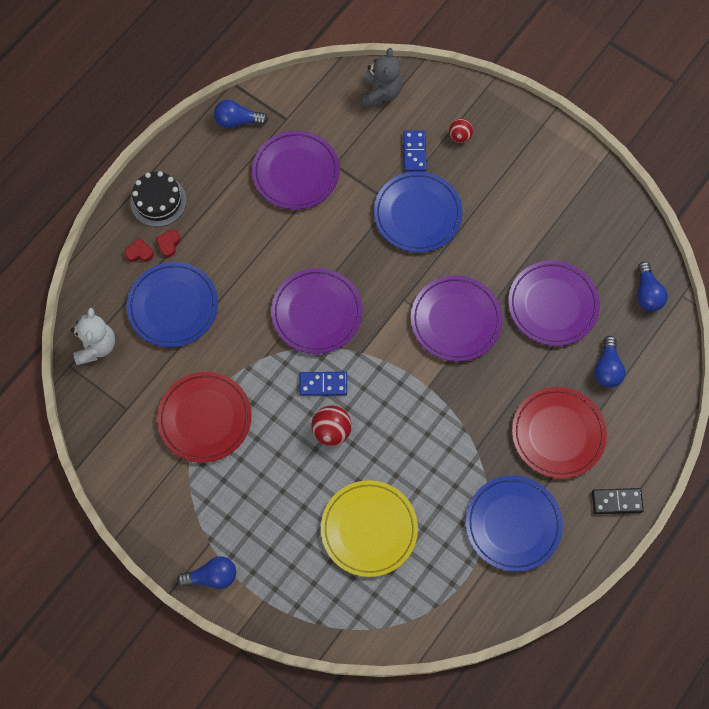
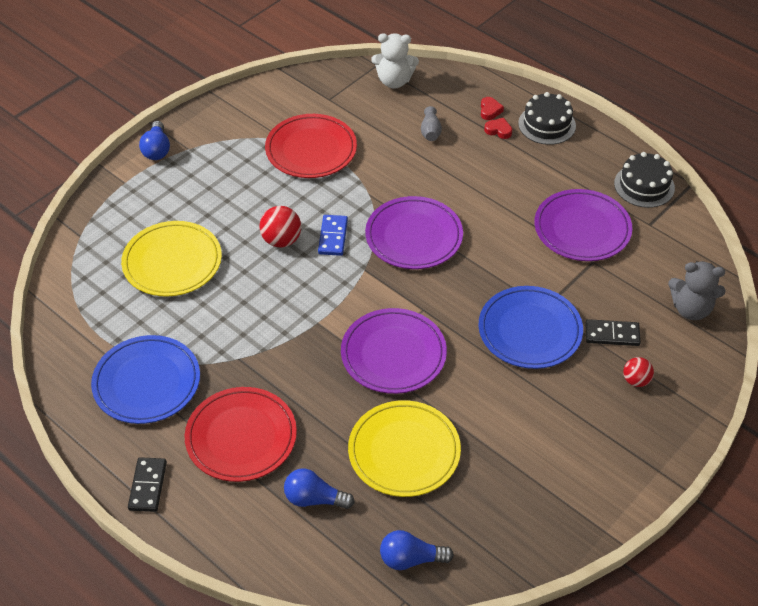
camera: 95 degrees right, 20 degrees down
blue plate [127,262,218,347] -> grey vase [421,106,442,141]
blue light bulb [214,100,268,128] -> black cake [614,152,675,208]
blue domino [403,130,427,172] -> black domino [585,319,641,346]
purple plate [508,261,600,346] -> yellow plate [348,400,461,497]

